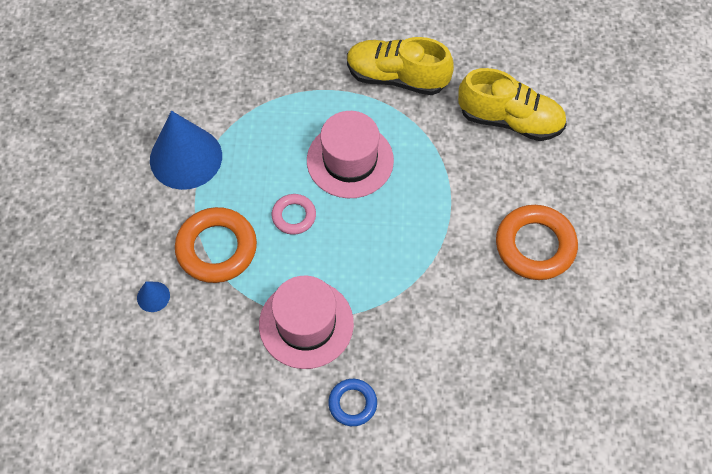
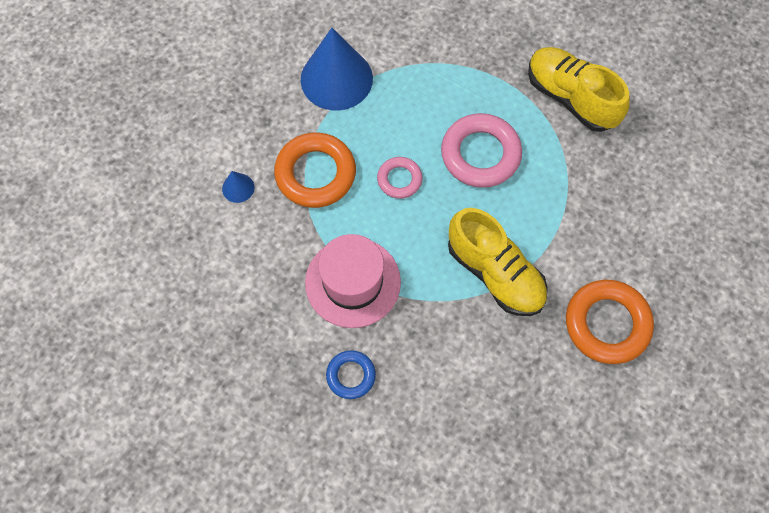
camera: 30 degrees right, 5 degrees up
pink hat [307,111,394,198] -> pink ring [441,113,522,188]
yellow shoe [458,68,567,141] -> yellow shoe moved to [448,208,548,316]

